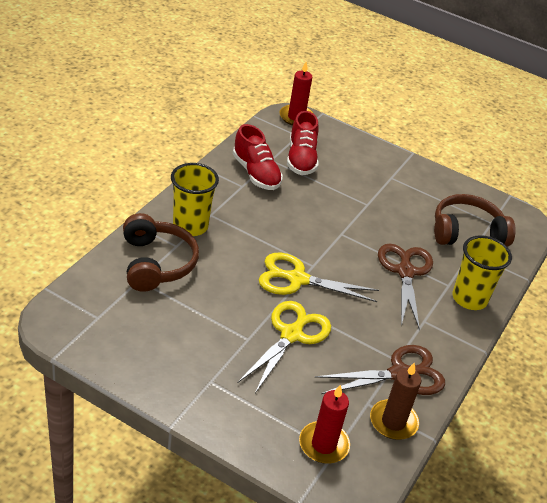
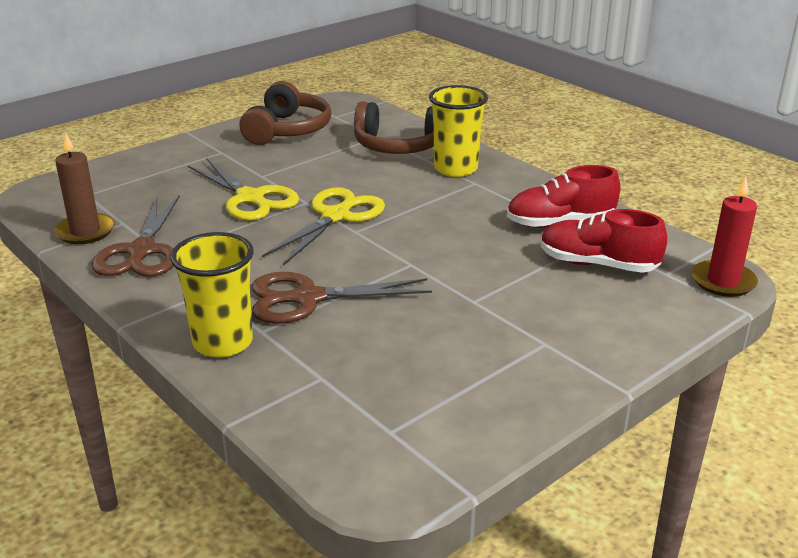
camera: 115 degrees right, 10 degrees down
red candle [299,384,350,464] -> none
brown scissors [378,243,433,330] -> brown scissors turned 150 degrees clockwise [251,272,432,324]
brown headphones [434,194,516,247] -> brown headphones moved to [239,81,331,145]

